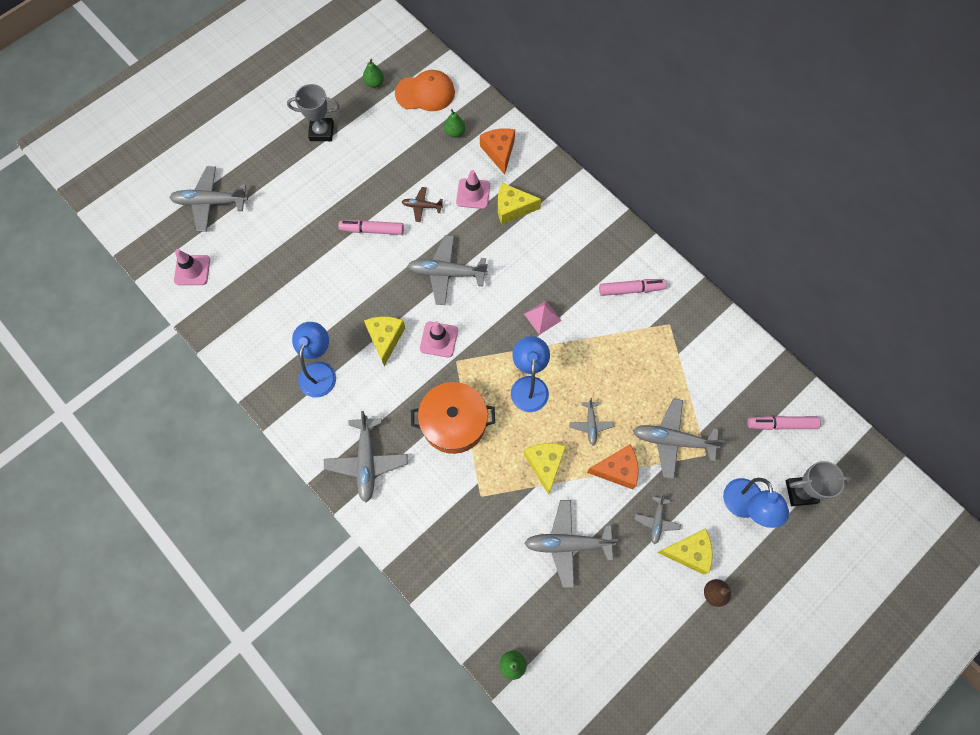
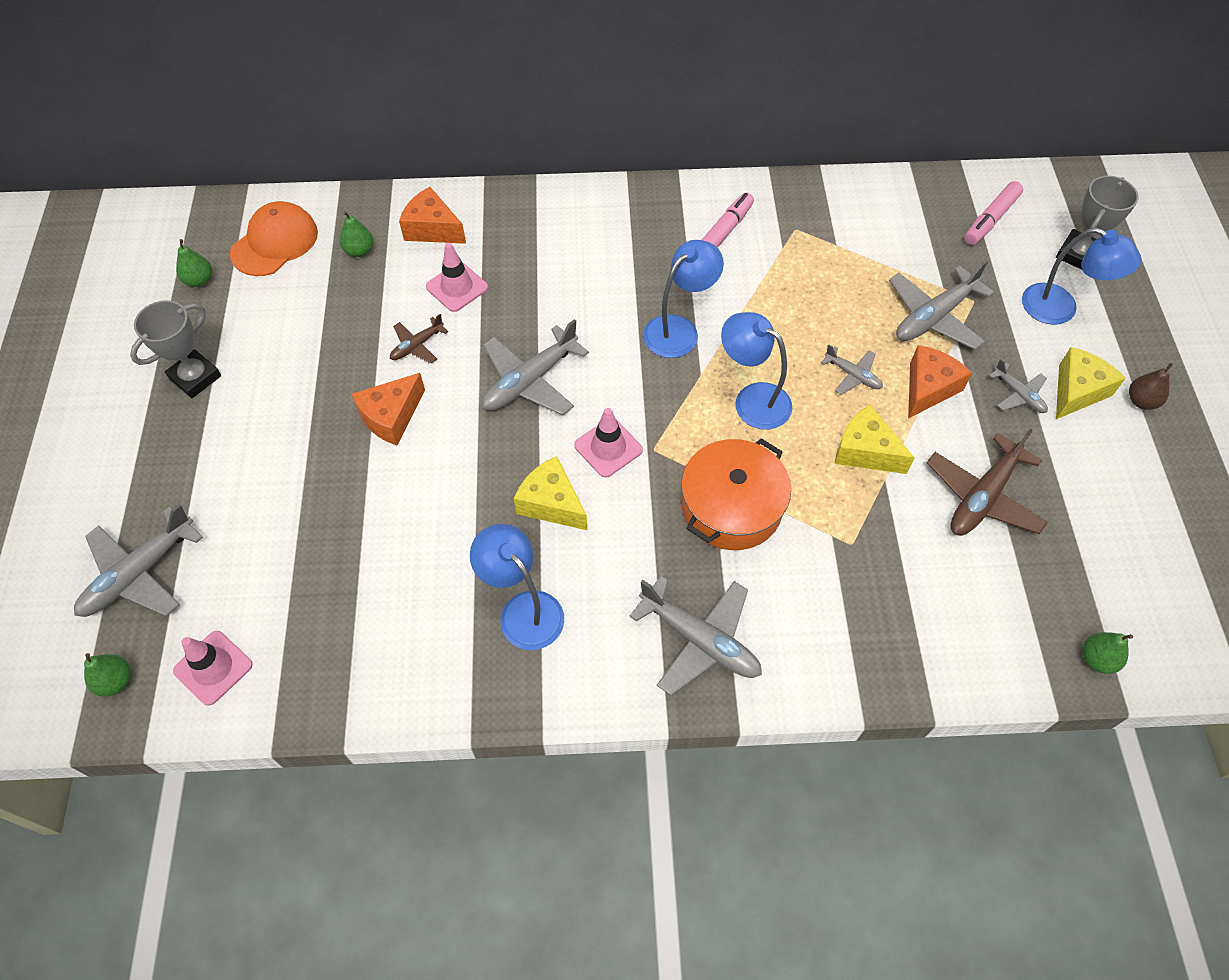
camera: 50 degrees left, 10 degrees down
pink marker [338,220,404,235] -> orange cheese [352,373,425,446]
yellow cheese [498,183,541,224] -> none
pink pyramid [524,300,561,335] -> blue lamp [643,240,724,358]
grey plane [524,500,619,588] -> brown plane [927,428,1048,536]
none -> green pear [84,653,131,697]

